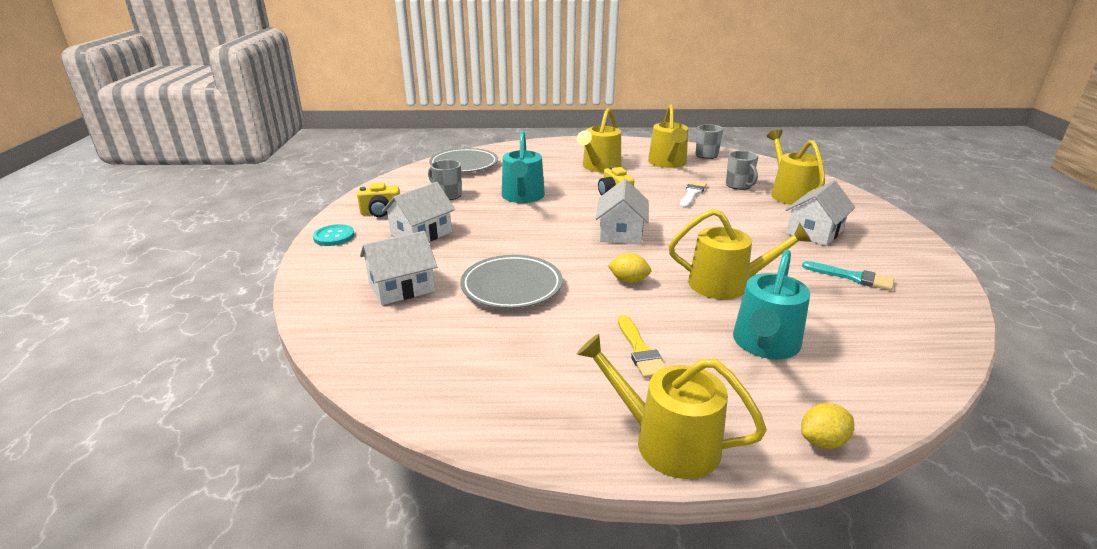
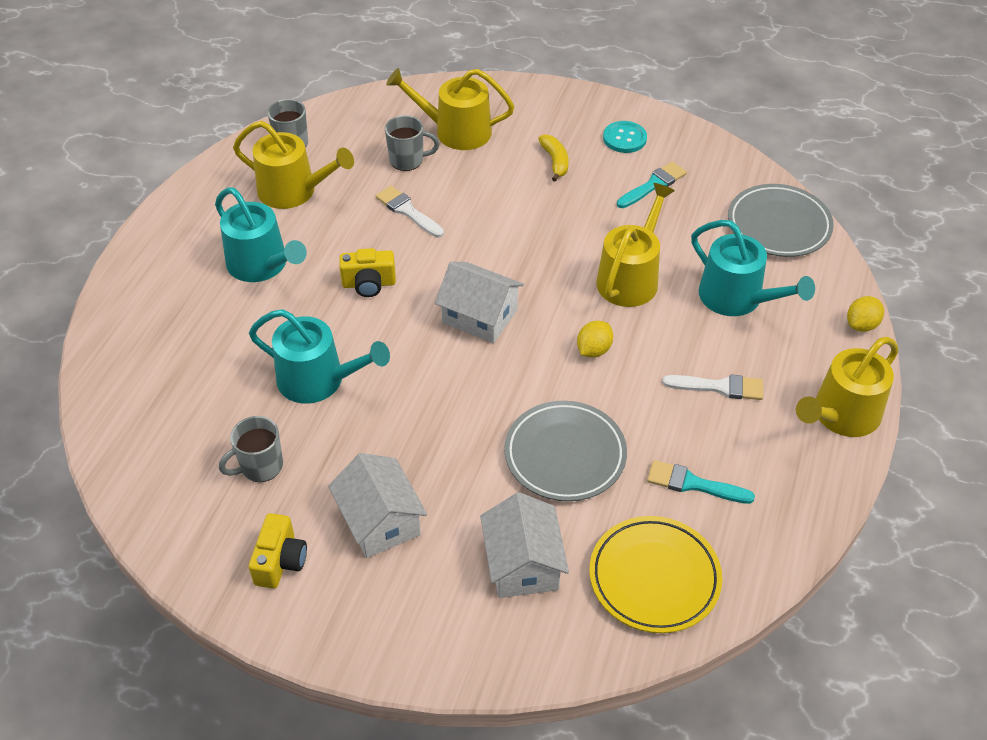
camera: 70 degrees left, 20 degrees up
turquoise button [313,224,355,246] -> turquoise button moved to [603,121,647,153]
grey plate [429,148,498,173] -> grey plate moved to [728,184,834,257]
yellow watering can [577,108,621,172] -> turquoise watering can [215,187,307,282]
yellow brush [618,315,666,379] -> white brush [662,375,763,400]
white house [785,180,855,246] -> yellow banana [538,134,568,182]
yellow lemon [801,403,854,449] -> yellow lemon turned 45 degrees clockwise [847,296,884,332]
none -> yellow plate [589,516,722,633]
none -> turquoise brush [647,460,755,504]

